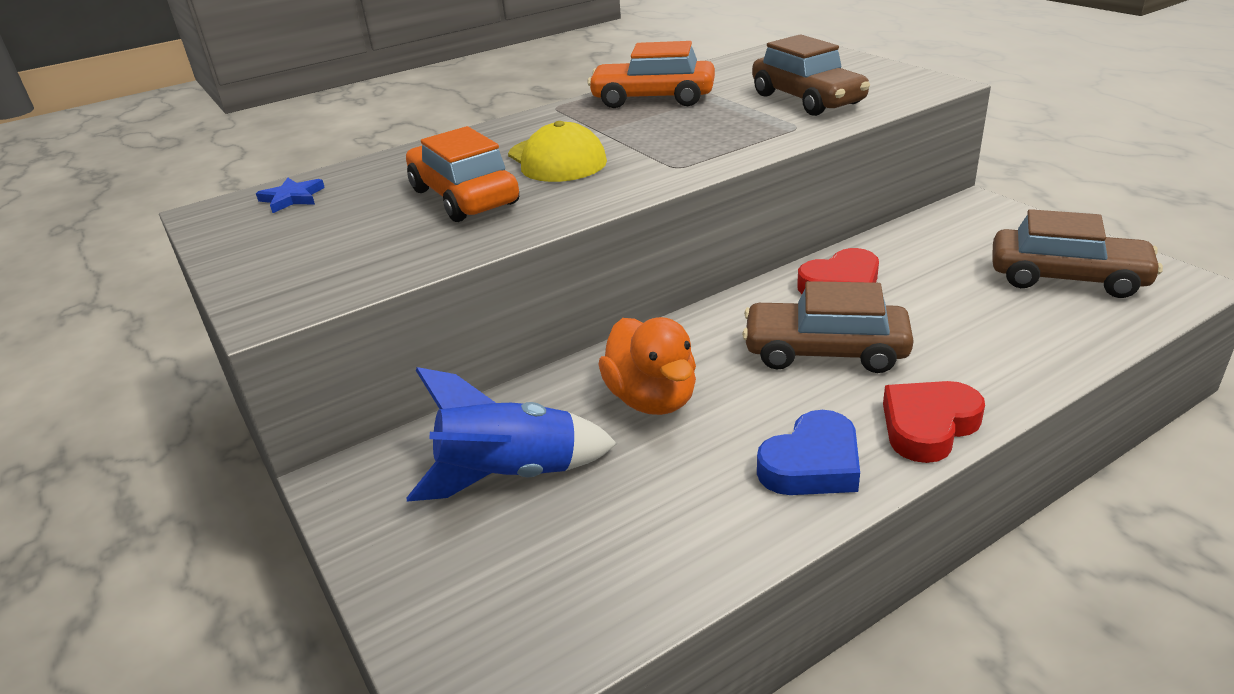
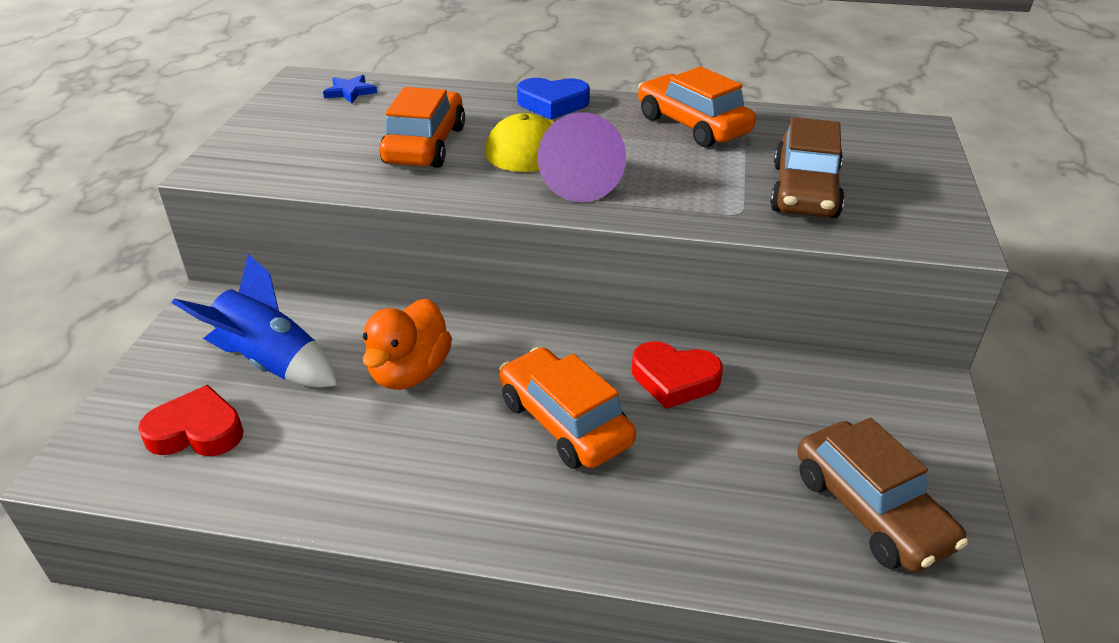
camera: 40 degrees right, 5 degrees up
brown car [742,281,913,373] -> orange car [499,347,636,469]
blue heart [757,410,860,495] -> blue heart moved to [517,78,590,120]
red heart [883,381,985,463] -> red heart moved to [138,385,244,456]
none -> purple cone [538,112,626,202]

